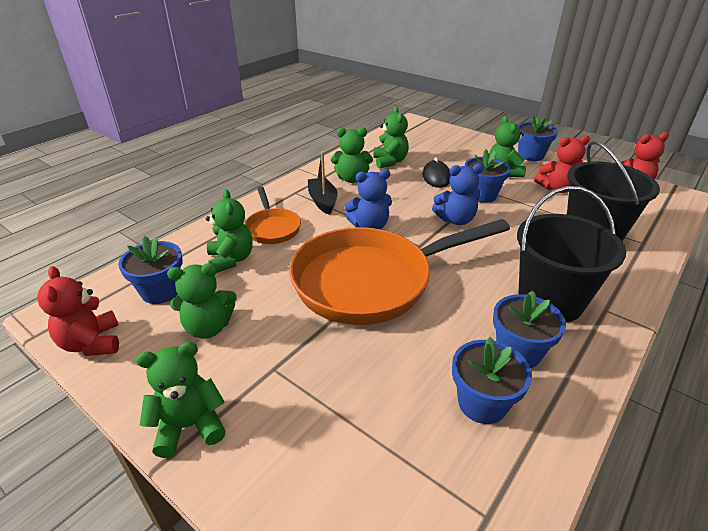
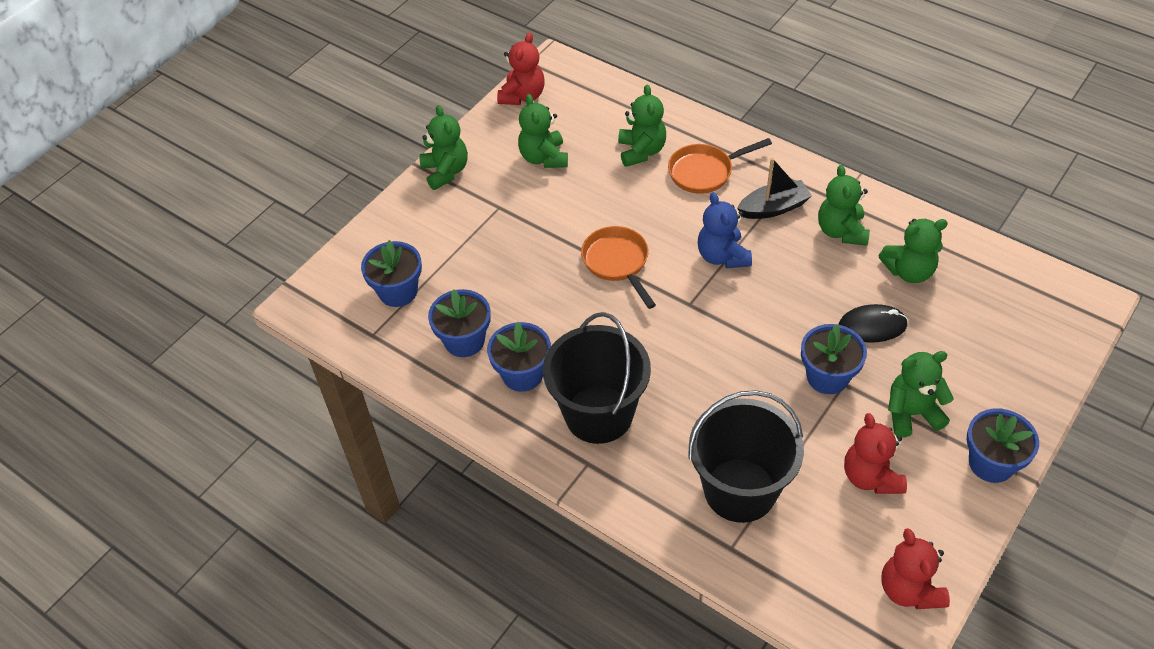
camera: 90 degrees right, 15 degrees up
red teddy bear [37,266,119,356] -> red teddy bear turned 135 degrees clockwise [497,33,545,105]
blue flower pot [118,236,183,304] -> blue flower pot moved to [361,240,422,307]
green teddy bear [206,189,253,273] -> green teddy bear turned 75 degrees counterclockwise [618,85,666,167]
orange pan [290,219,510,325] -> orange pan [581,226,656,309], size x0.47
blue teddy bear [432,163,484,225] -> none

